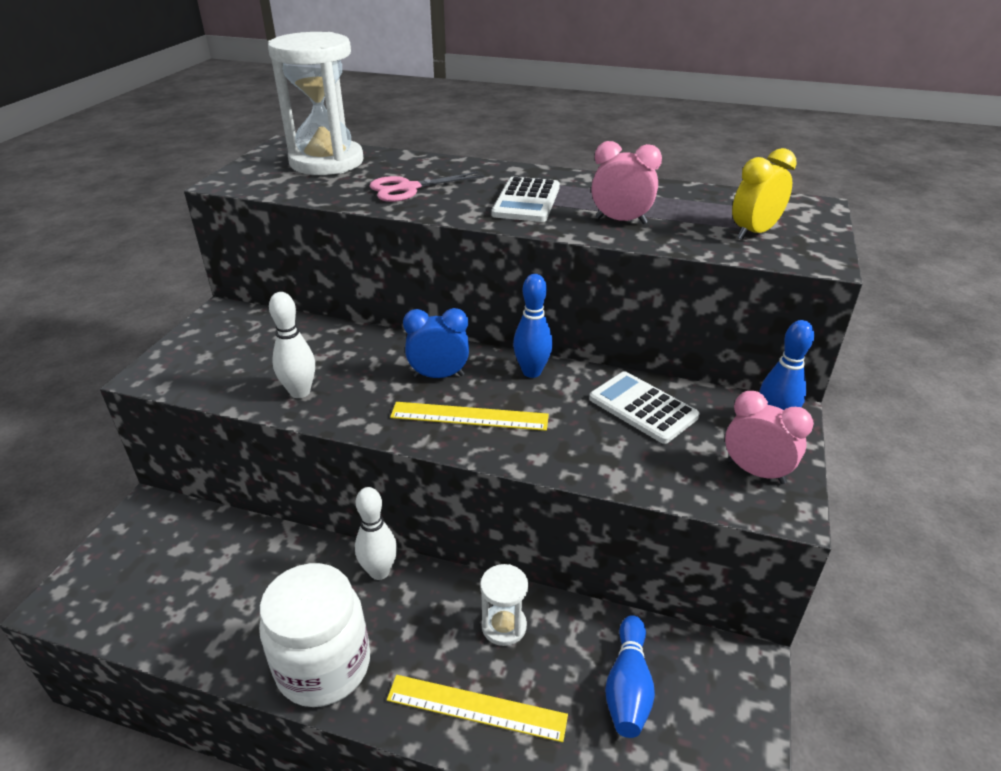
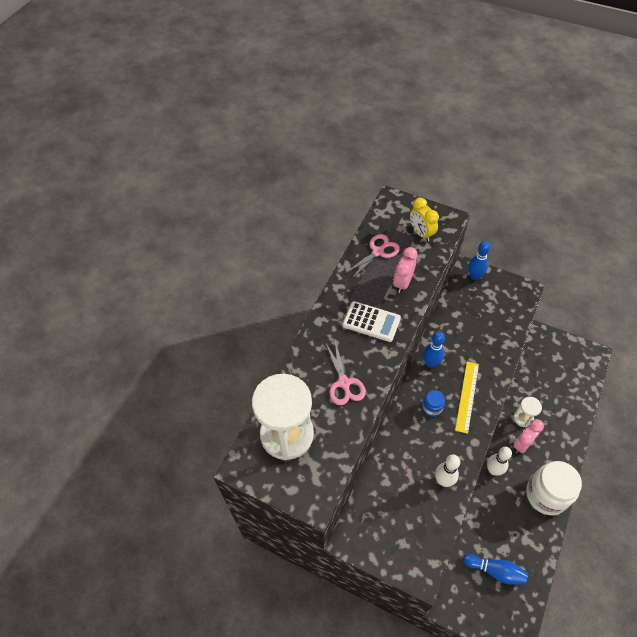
camera: 80 degrees left, 20 degrees up
yellow ruler [387,675,568,742] -> none
blue clock [403,308,469,378] -> blue jar [422,390,445,417]
white calculator [589,371,699,444] -> none
blue bowling pin [605,615,655,738] -> blue bowling pin moved to [463,554,528,585]
pink clock [725,391,814,484] -> pink clock moved to [513,419,544,453]
none -> pink scissors [344,234,400,279]

